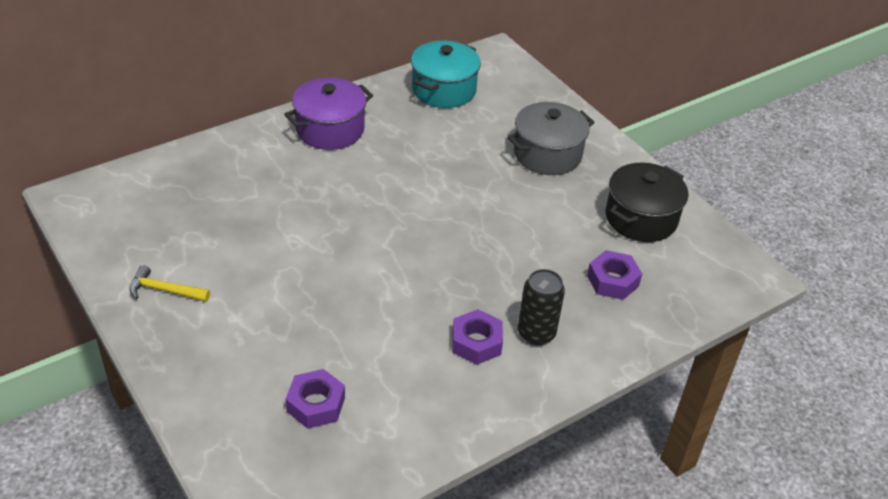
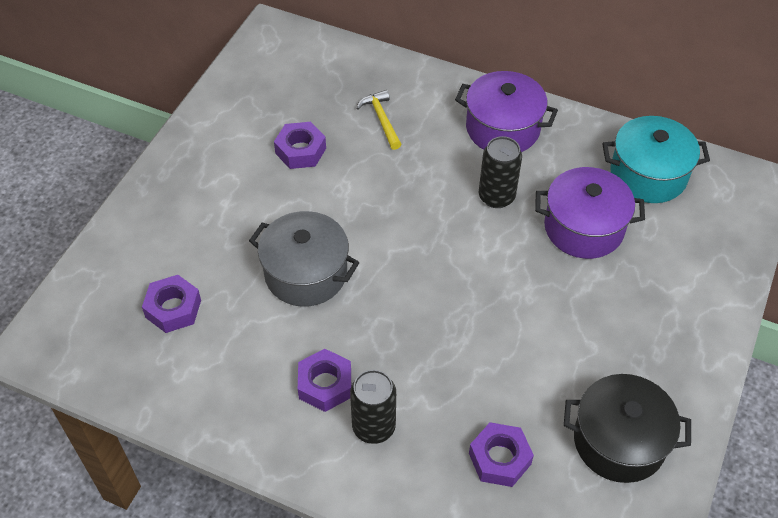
camera: 60 degrees right, 10 degrees up
yellow hammer [130,265,210,302] -> yellow hammer moved to [356,90,401,150]
grey pot [508,102,595,175] -> grey pot moved to [249,211,359,307]
none -> purple nut [274,122,326,169]
none -> black can [479,136,522,208]
none -> purple pot [535,167,645,259]

